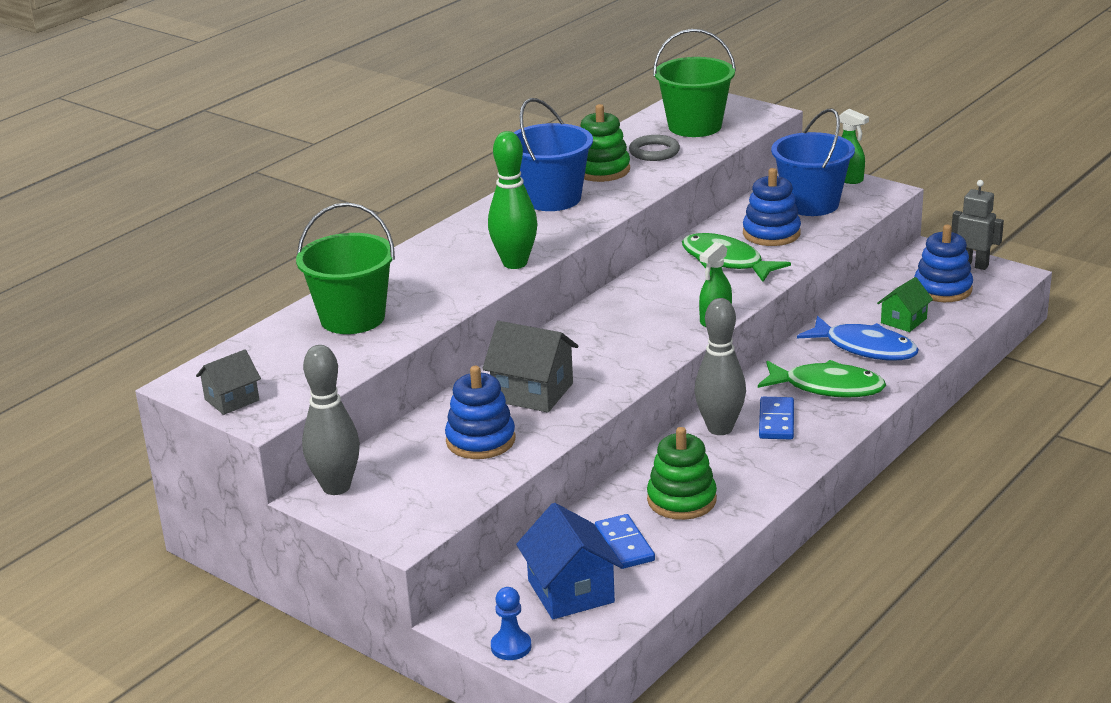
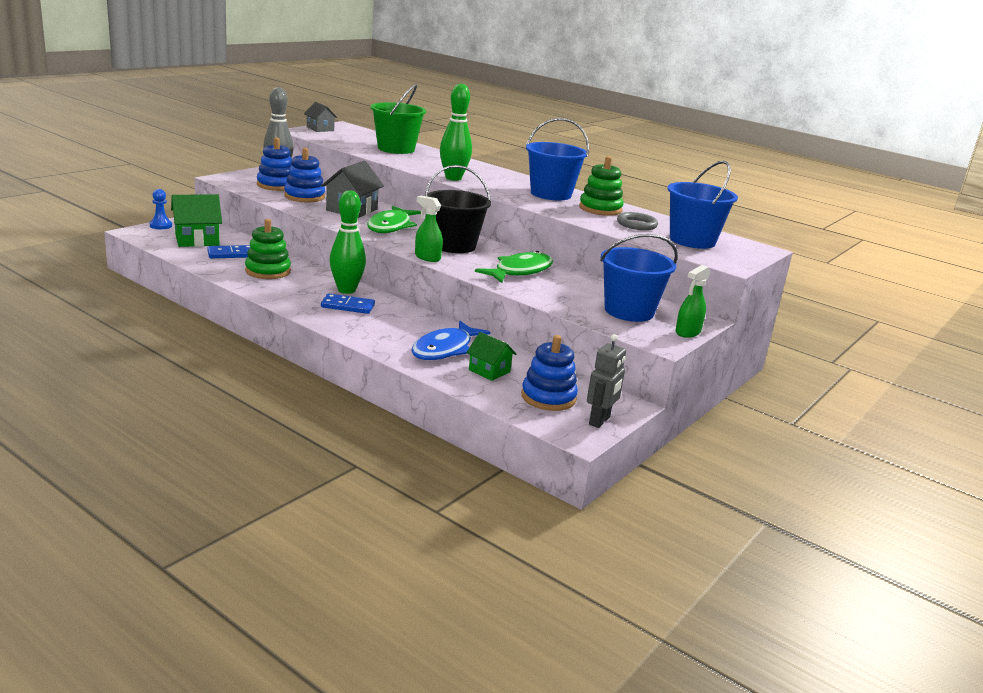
camera: 85 degrees right, 5 degrees down
blue house [516,503,623,619] -> green house [171,194,222,247]
green bucket [653,29,736,137] -> blue bucket [667,160,738,249]
grey bowling pin [694,298,746,435] -> green bowling pin [330,190,366,294]
blue stacking toy [743,168,801,246] -> blue stacking toy moved to [257,137,292,191]
green fish [758,360,886,398] -> green fish moved to [367,206,421,233]
none -> black bucket [425,165,491,253]

